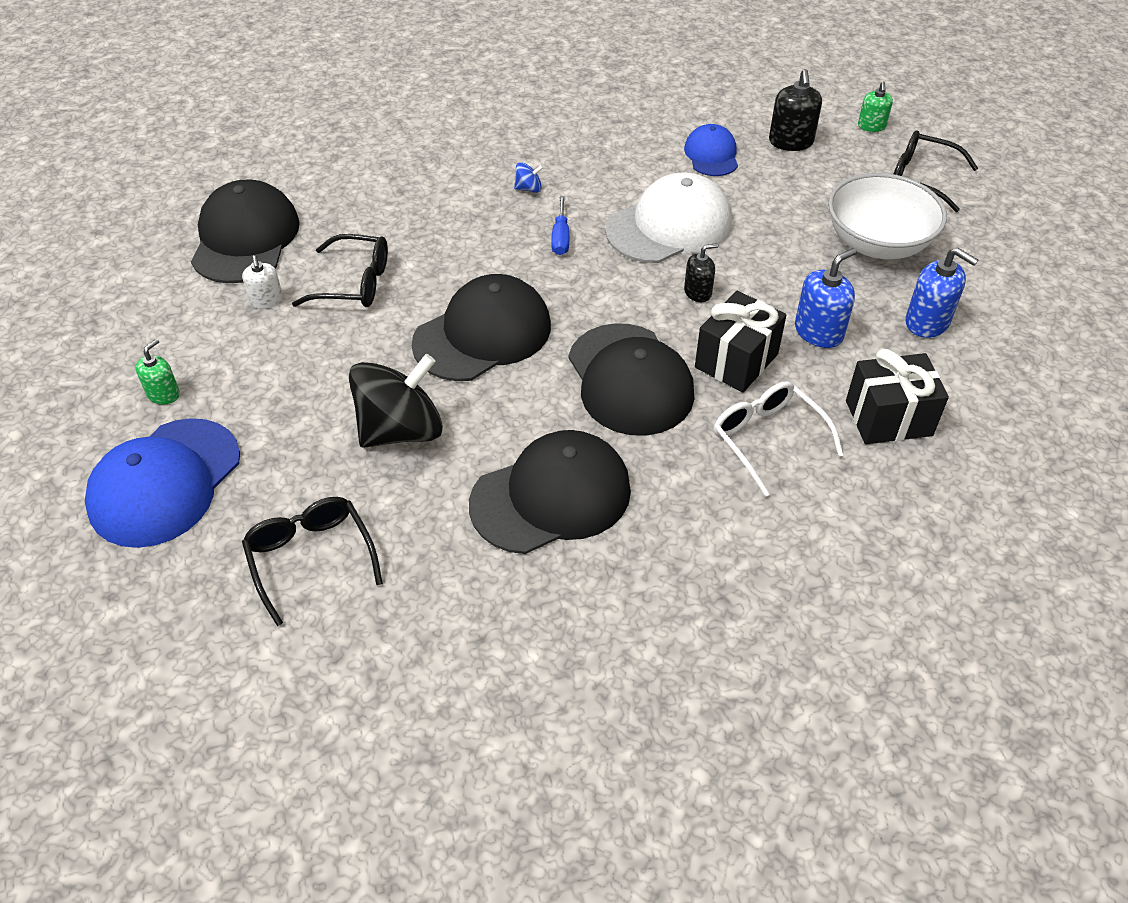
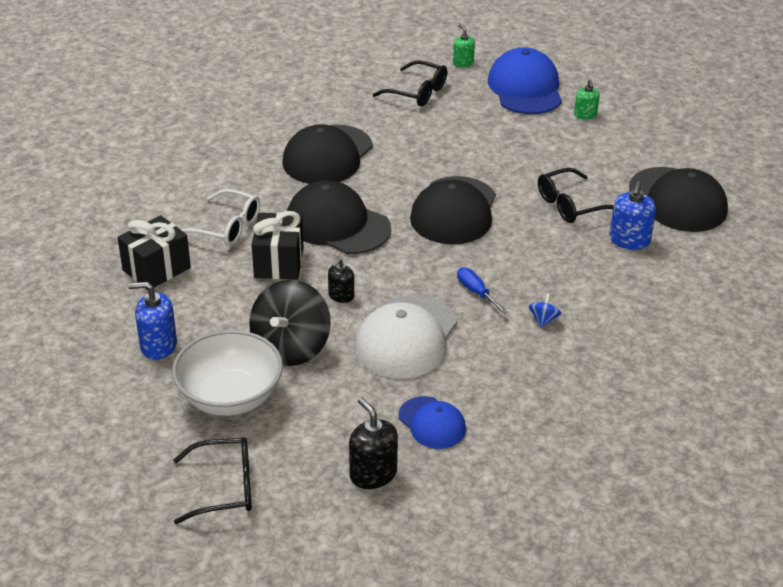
camera: 145 degrees right, 10 degrees down
white soap dispenser [242,255,283,309] -> none
black spinning top [349,354,443,448] -> black spinning top moved to [249,280,331,366]
blue spinning top [514,162,544,193] -> blue spinning top turned 150 degrees clockwise [529,293,561,328]
blue soap dispenser [795,248,857,348] -> blue soap dispenser moved to [610,181,656,250]
green soap dispenser [858,81,893,132] -> green soap dispenser moved to [453,24,475,67]

